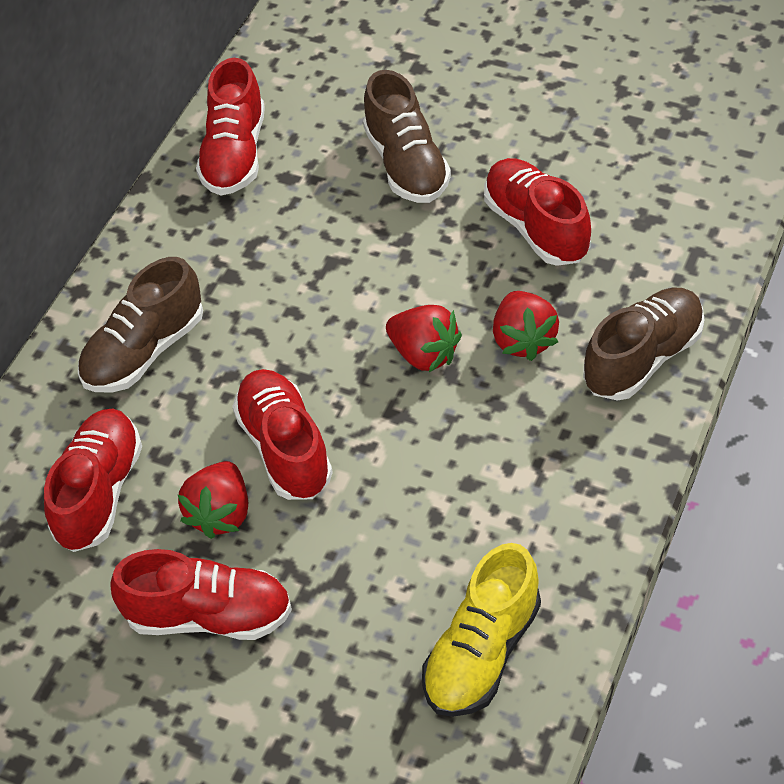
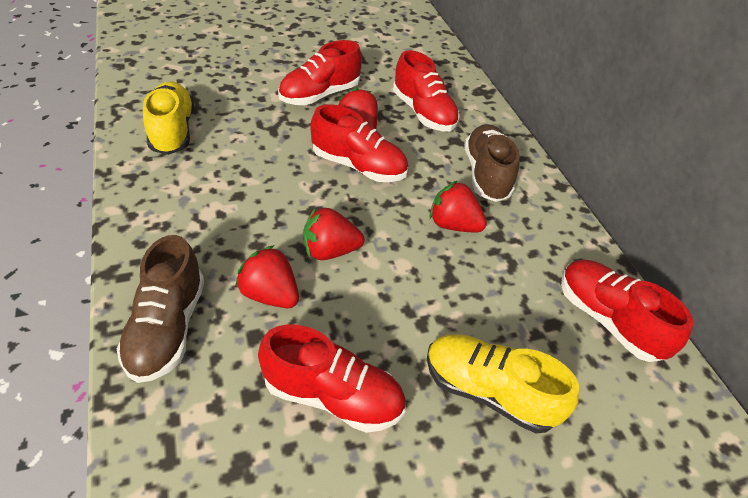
camera: 130 degrees right, 5 degrees down
brown shoe [363,70,451,203] -> yellow shoe [427,334,579,433]
none -> red strawberry [430,181,487,232]

